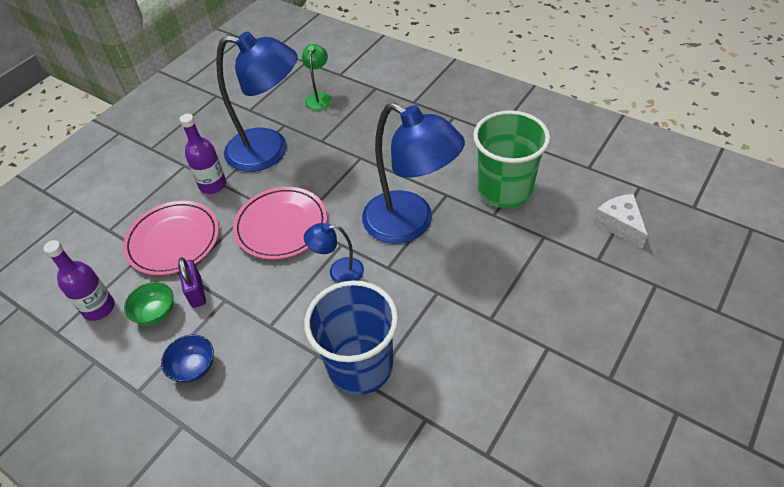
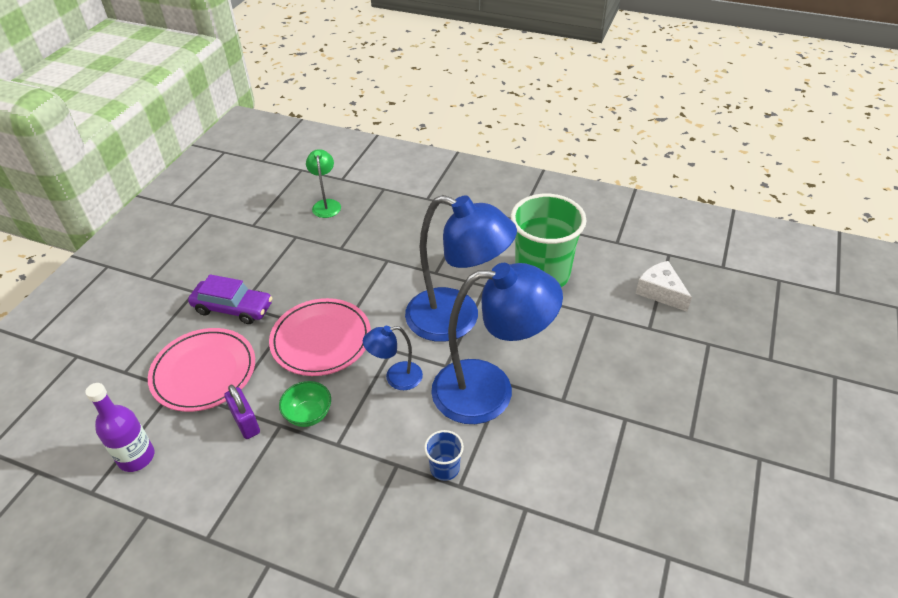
camera: 15 degrees left, 5 degrees down
green bowl [124,282,174,325] -> green bowl moved to [279,381,331,427]
blue bowl [161,335,214,383] -> none
purple bottle [180,114,226,194] -> purple car [188,274,272,324]
blue lamp [216,32,298,172] -> blue lamp moved to [431,263,563,424]
blue cup [304,281,398,395] -> blue cup [424,430,464,481], size x0.43

